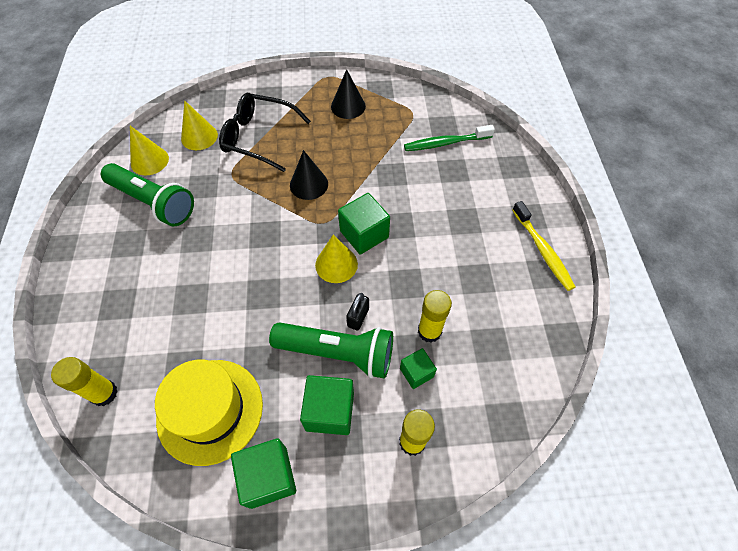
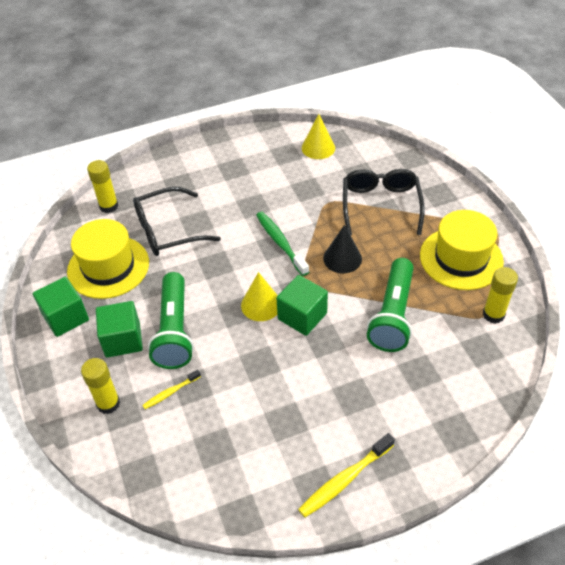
camera: 75 degrees right, 10 degrees down
green flashlight [101,163,194,226] -> green flashlight moved to [367,258,414,352]
yellow cone [181,101,218,150] -> none
black cone [331,69,366,119] -> yellow hat [420,210,504,290]
black padlock [346,293,369,331] -> none
green cube [400,348,437,389] -> yellow toothbrush [142,370,201,409]
green toothbrush [404,125,495,151] -> green toothbrush moved to [256,212,309,276]
yellow glue stick [418,290,452,343] -> yellow glue stick moved to [483,267,518,324]
none -> black glasses [133,187,221,256]

